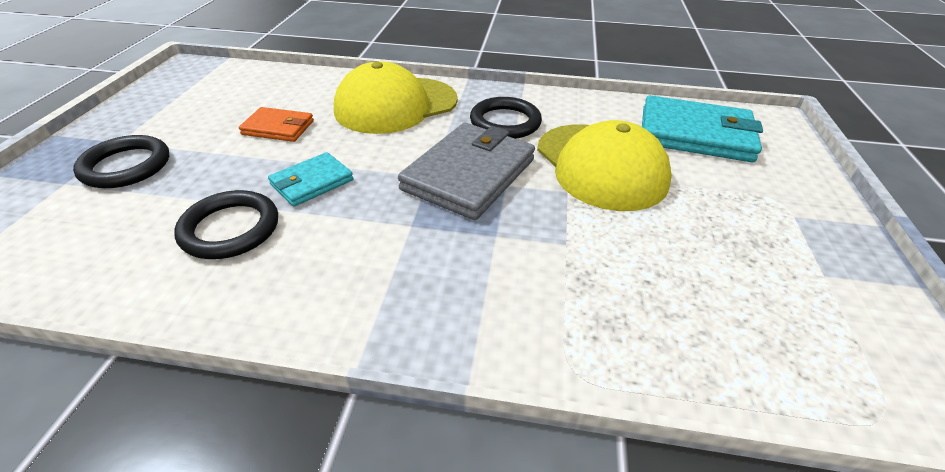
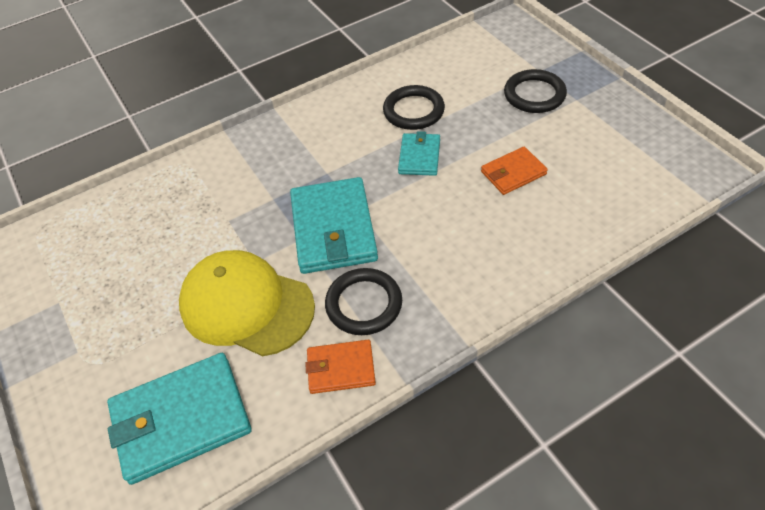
camera: 145 degrees right, 10 degrees up
yellow cap [334,61,458,134] -> none
grey wallet [398,123,535,220] -> turquoise wallet [290,177,378,274]
none -> orange wallet [305,340,376,394]

